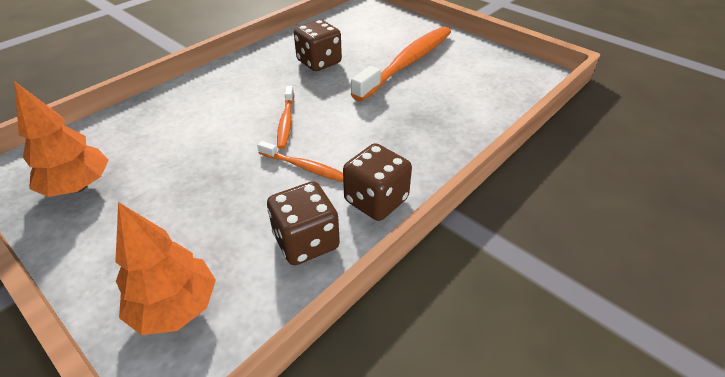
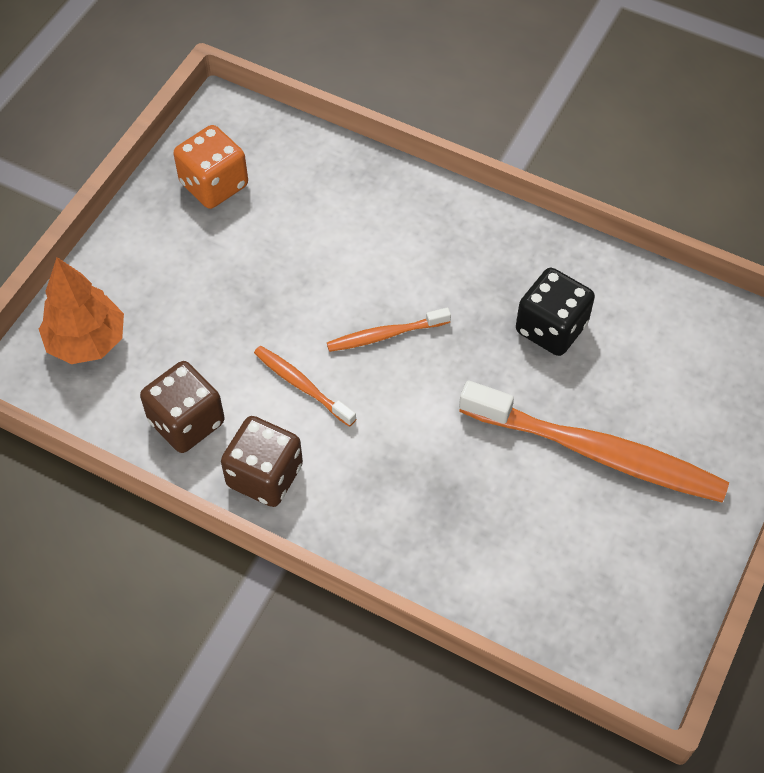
camera: 75 degrees right, 15 degrees up
orange tree [14,81,108,197] -> orange dice [173,125,248,209]
orange toothbrush [257,141,343,182] -> orange toothbrush turned 120 degrees clockwise [254,346,356,427]
brown dice [294,20,342,71] -> black dice [516,268,595,356]

